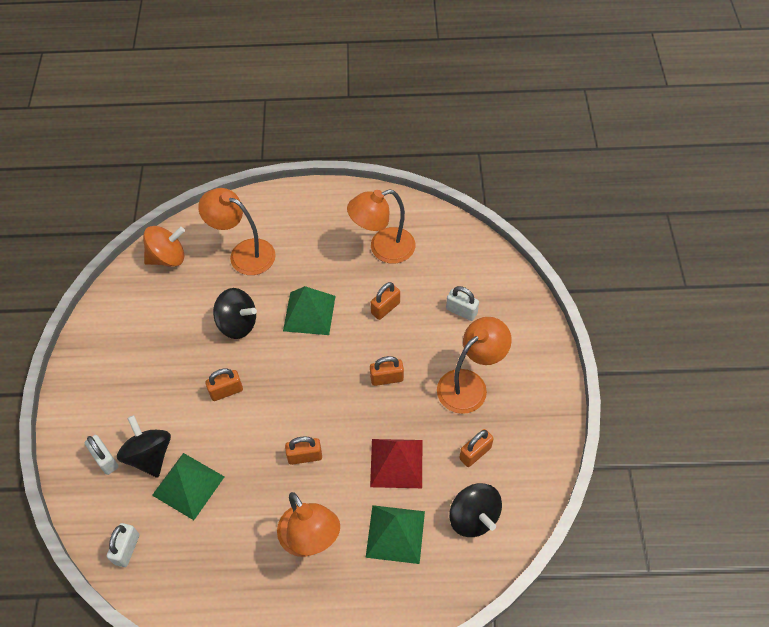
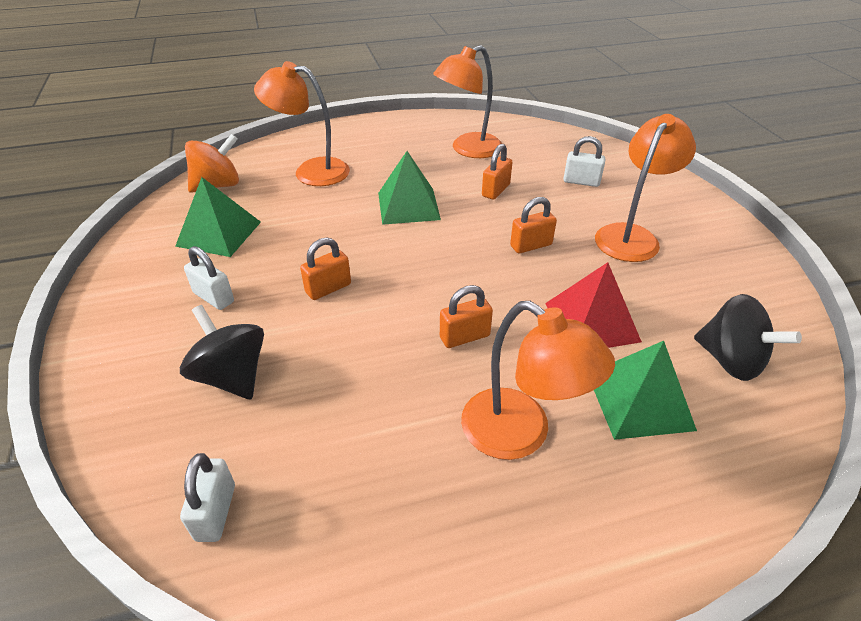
camera: 15 degrees left, 15 degrees down
white padlock [85,435,119,475] -> white padlock moved to [184,246,234,310]
green pyramid [152,453,224,520] -> green pyramid moved to [175,177,261,257]
black spinning top [213,288,257,339] -> none
orange padlock [459,429,494,467] -> none

